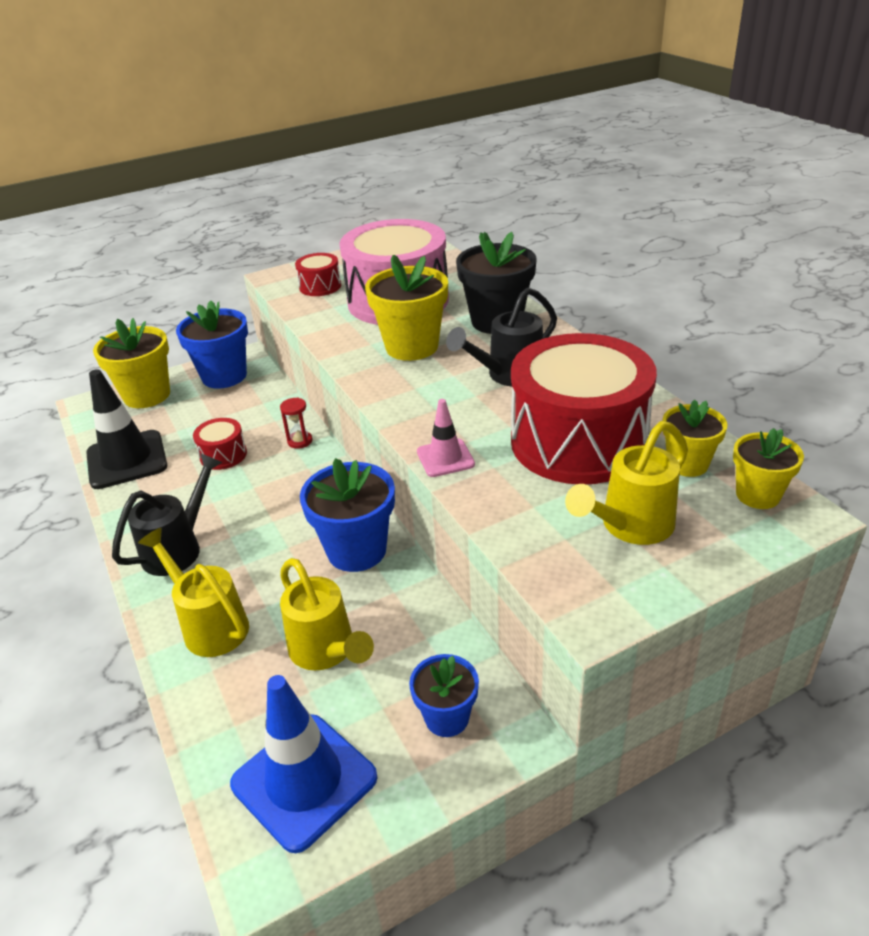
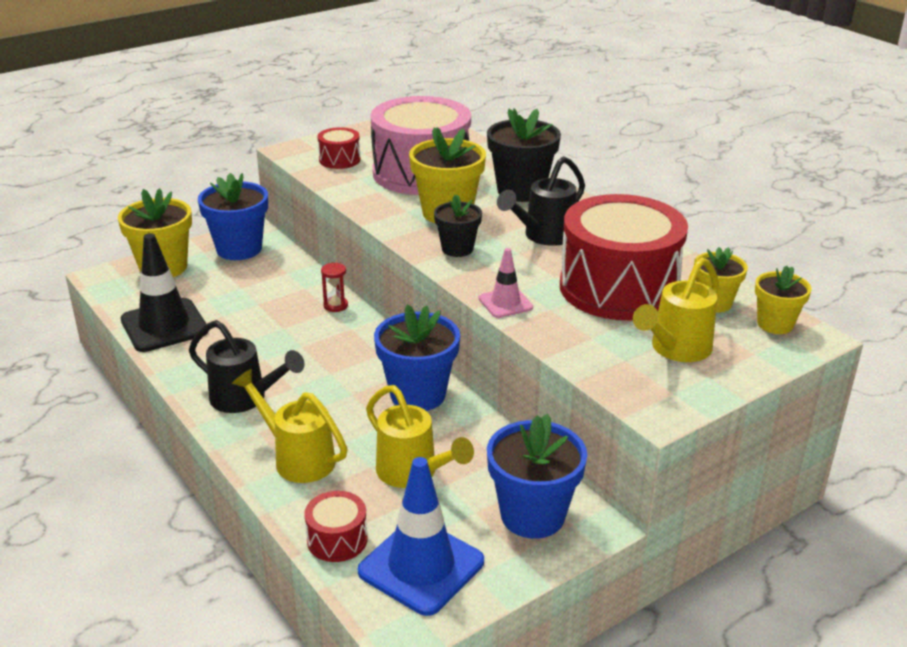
camera: 10 degrees left, 5 degrees down
black watering can [112,453,223,576] -> black watering can turned 90 degrees clockwise [189,320,304,413]
red drum [193,418,247,470] -> red drum moved to [304,491,368,562]
blue flower pot [409,654,479,737] -> blue flower pot [487,414,587,539], size x1.67
none -> black flower pot [434,195,482,257]

